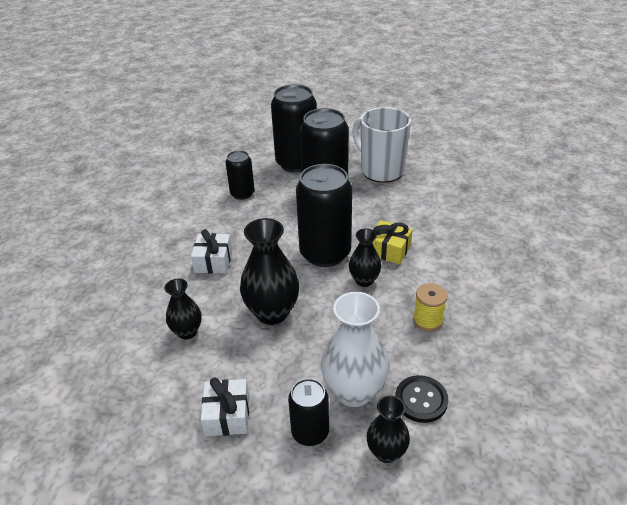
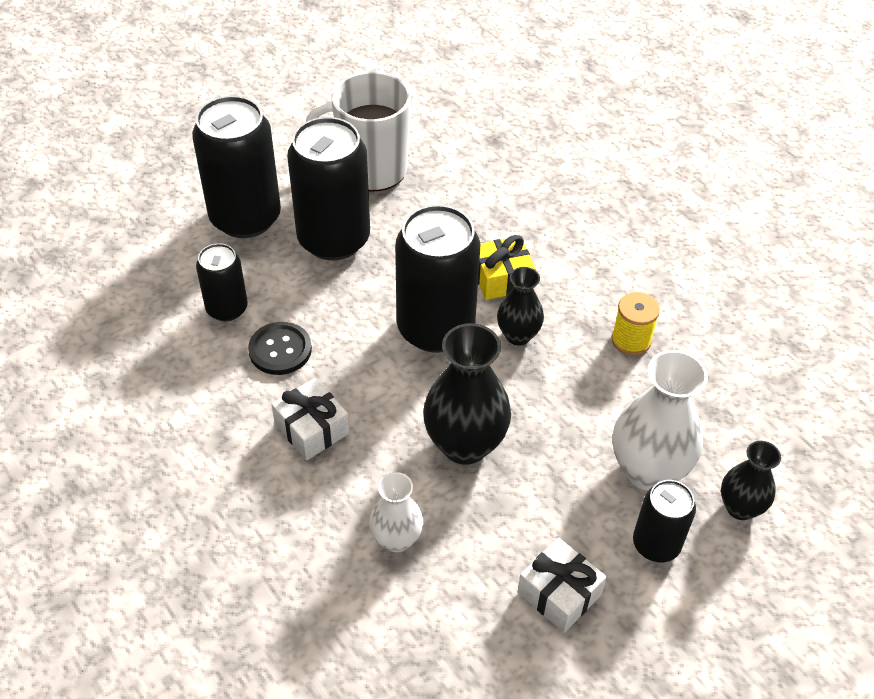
camera: 45 degrees left, 10 degrees up
black vase [165,279,202,339] -> white vase [369,472,423,552]
black button [395,375,448,423] -> black button moved to [248,322,312,375]

